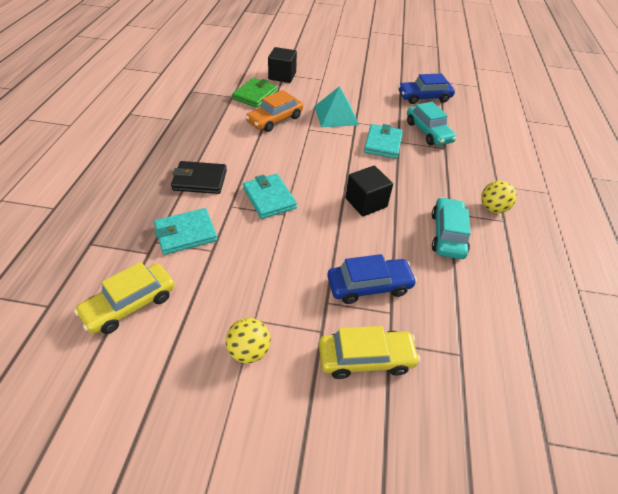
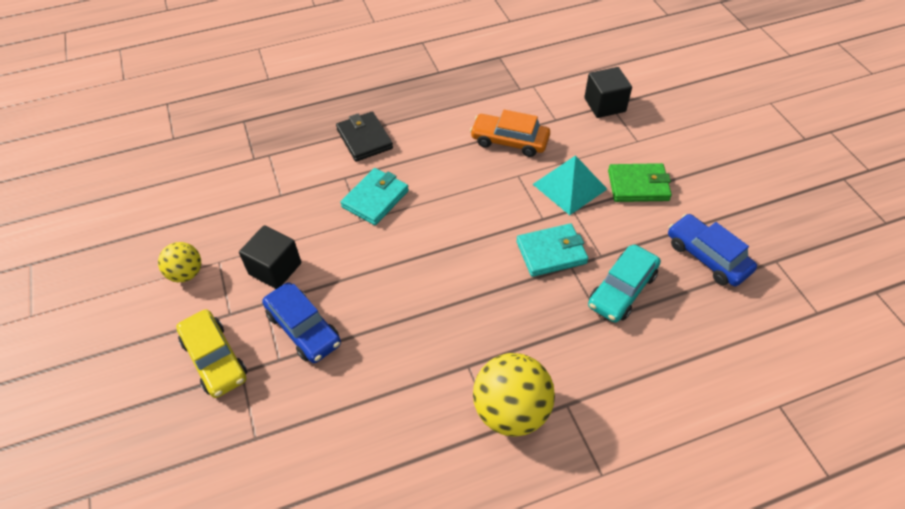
camera: 65 degrees right, 5 degrees up
yellow car [74,262,175,334] -> none
turquoise wallet [154,208,217,255] -> none
green wallet [232,78,278,108] -> green wallet moved to [608,163,672,202]
black cube [345,166,393,217] -> black cube moved to [239,225,301,289]
turquoise car [432,197,471,259] -> none
yellow ball [481,181,517,213] -> yellow ball [473,353,555,437], size x1.71

